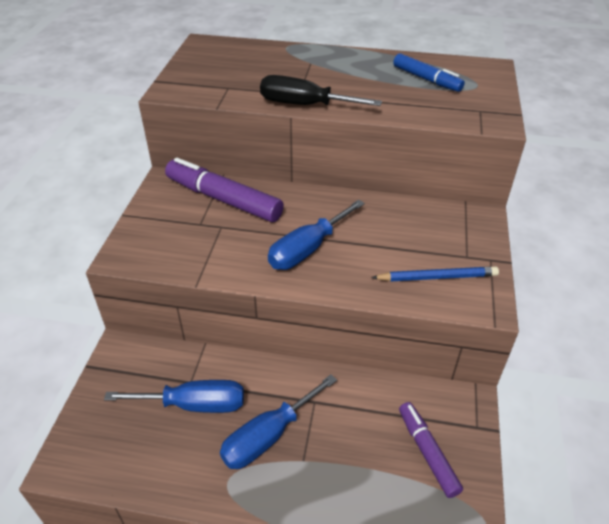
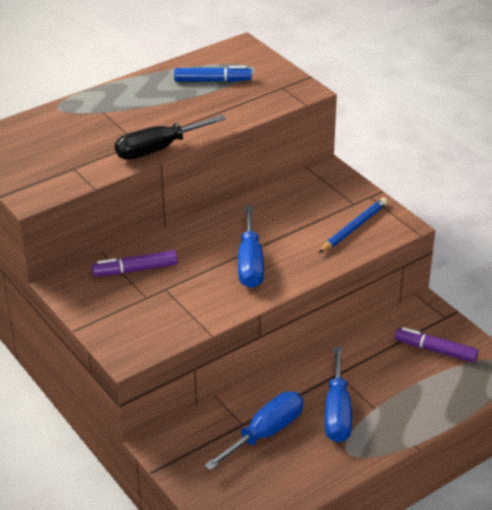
camera: 45 degrees left, 5 degrees down
purple marker [165,158,284,222] -> purple marker [92,250,178,277], size x0.62

